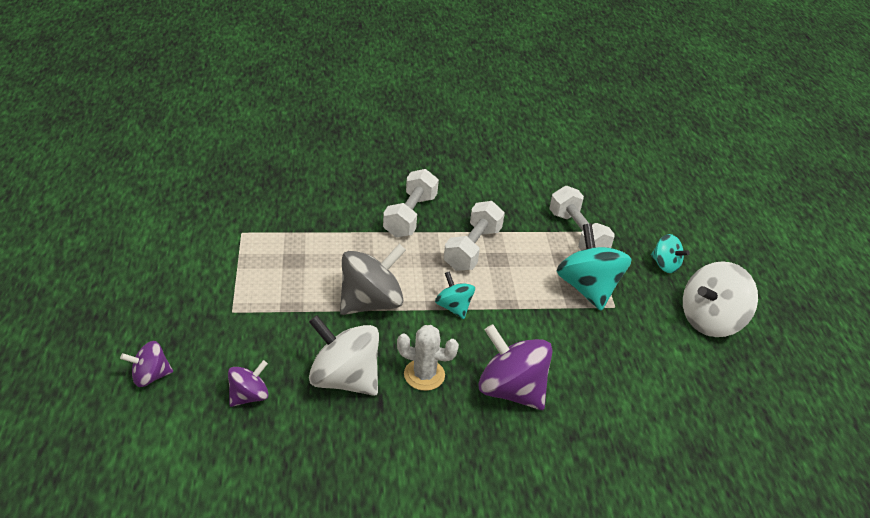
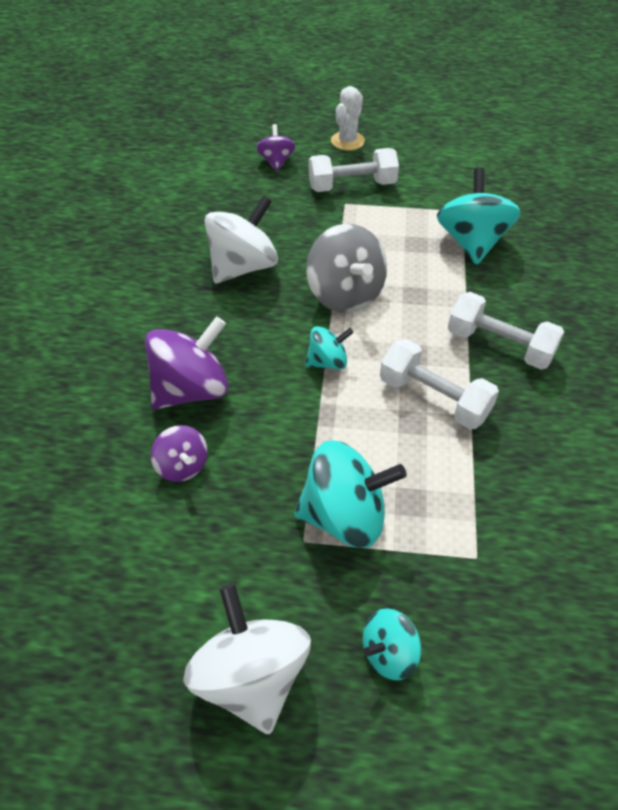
camera: 105 degrees right, 10 degrees up
purple spinning top [228,360,269,407] -> purple spinning top moved to [151,425,208,482]
white cactus [397,325,459,391] -> white cactus moved to [331,86,365,151]
white dumbbell [549,186,615,250] -> white dumbbell moved to [309,148,399,192]
none -> turquoise spinning top [437,167,521,265]

